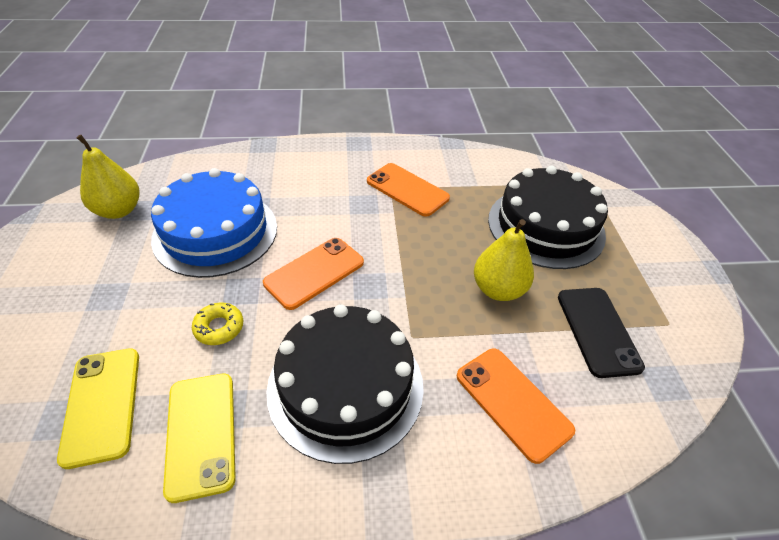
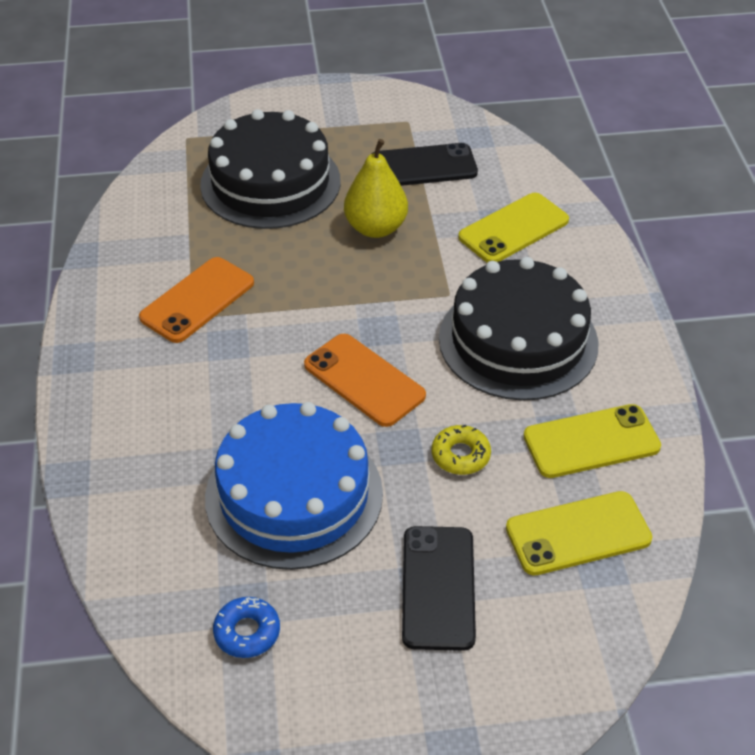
camera: 90 degrees left, 0 degrees up
yellow pear [76,135,140,219] -> blue donut [213,597,280,658]
orange phone [457,349,575,464] -> yellow phone [458,193,569,263]
none -> black phone [402,526,476,651]

